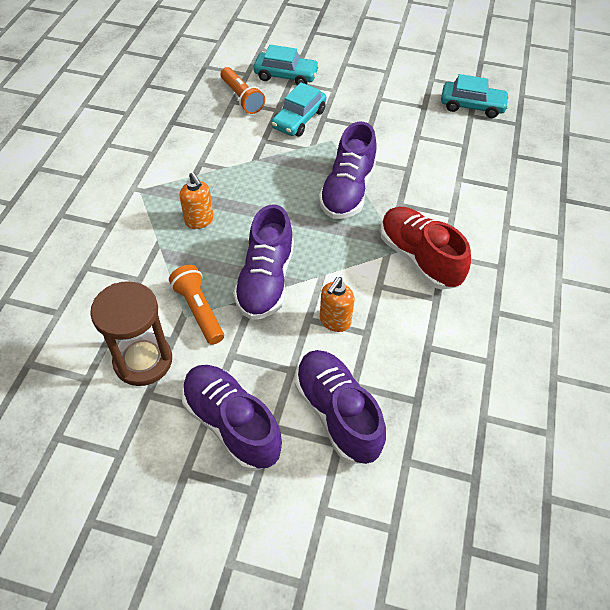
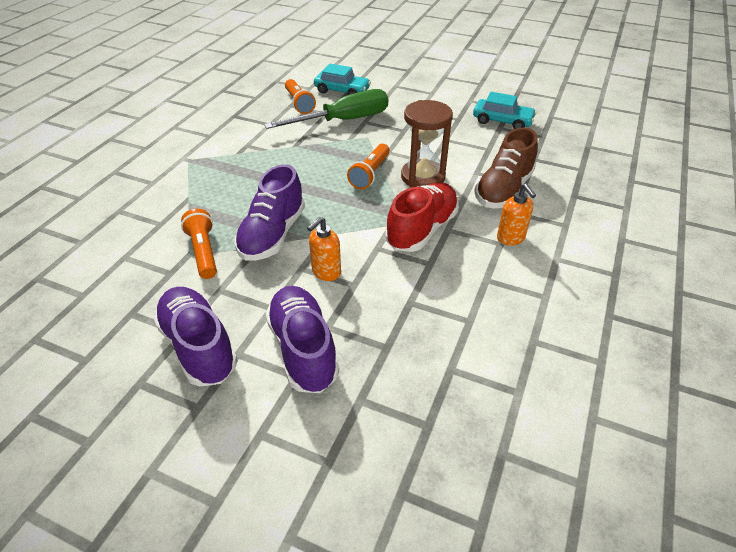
camera: 10 degrees right, 10 degrees down
brown hourglass [90,281,172,386] -> brown hourglass moved to [401,100,453,187]
orange soap dispenser [180,172,213,229] -> orange soap dispenser moved to [497,184,536,246]
turquoise car [271,82,326,137] -> green screwdriver [264,89,388,129]
purple shoe [319,122,377,219] -> orange flashlight [347,144,390,189]
red shoe [380,207,471,290] -> red shoe turned 60 degrees clockwise [385,182,459,252]
none -> brown shoe [474,128,538,208]

